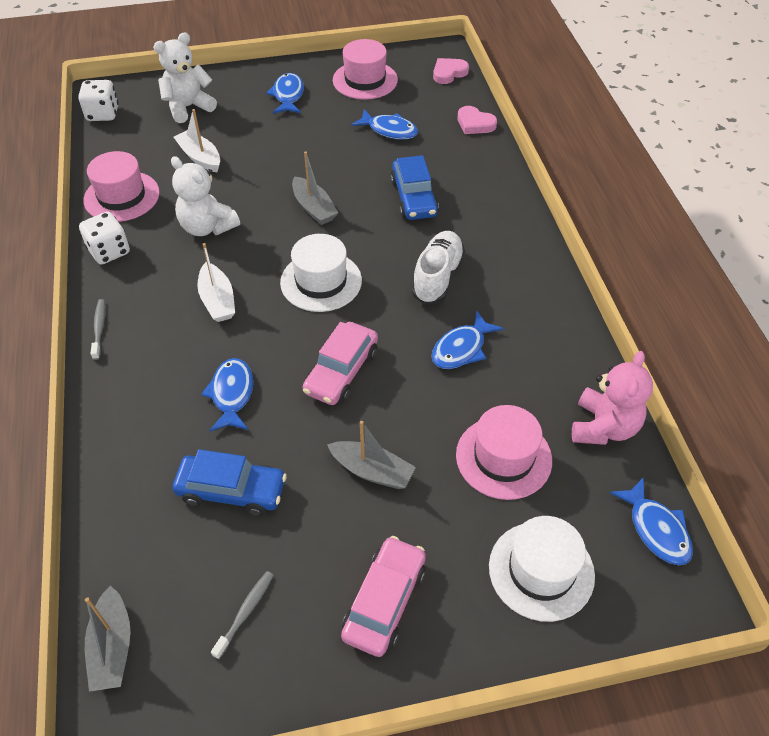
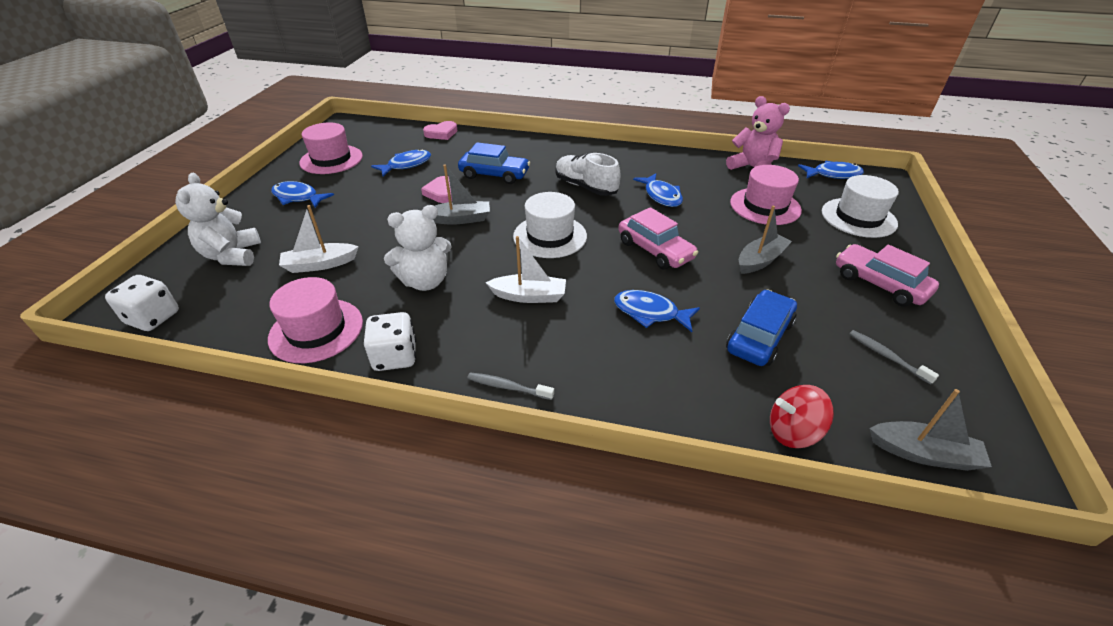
camera: 65 degrees left, 10 degrees down
pink heart [433,58,469,84] -> pink heart moved to [421,176,452,203]
none -> red spinning top [770,385,834,448]

